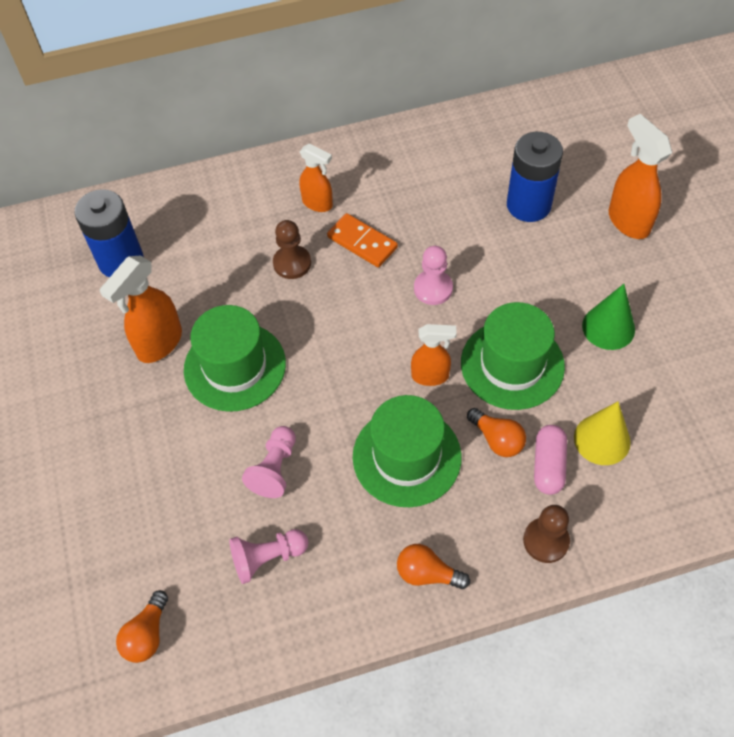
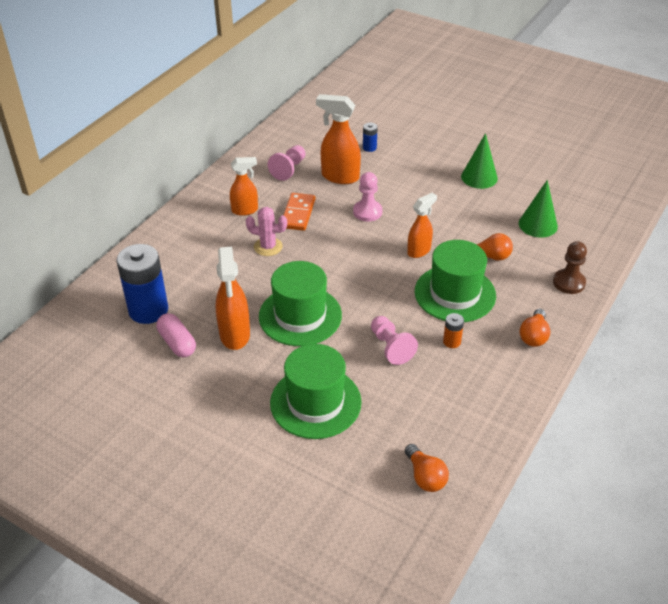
camera: 45 degrees left, 15 degrees down
pink pawn [229,529,308,584] -> pink pawn moved to [268,145,306,181]
brown pawn [273,220,311,279] -> pink cactus [246,207,287,256]
orange domino [327,213,398,267] -> orange domino turned 75 degrees counterclockwise [283,193,315,231]
orange light bulb [397,544,470,589] -> orange light bulb turned 45 degrees counterclockwise [520,309,550,347]
green hat [461,302,565,410] -> green hat moved to [270,344,362,439]
blue battery [507,132,563,222] -> blue battery [363,123,378,152], size x0.44
pink capsule [534,425,567,495] -> pink capsule moved to [156,313,196,357]
yellow cone [574,401,631,465] -> green cone [519,180,558,238]
orange spray bottle [609,114,672,239] -> orange spray bottle moved to [316,94,361,184]
none -> orange battery [443,313,464,348]

